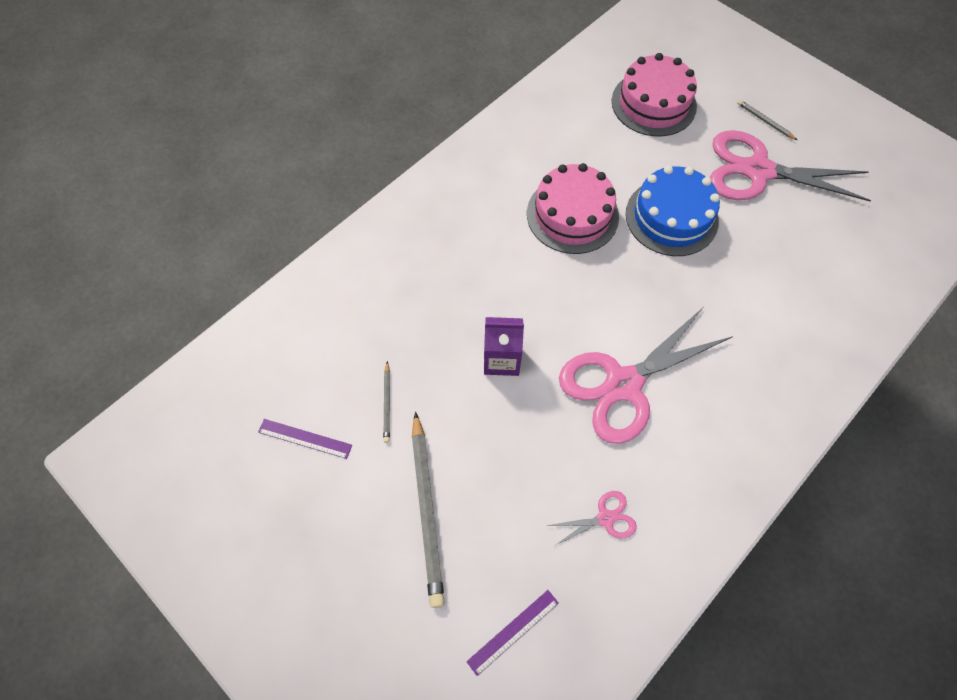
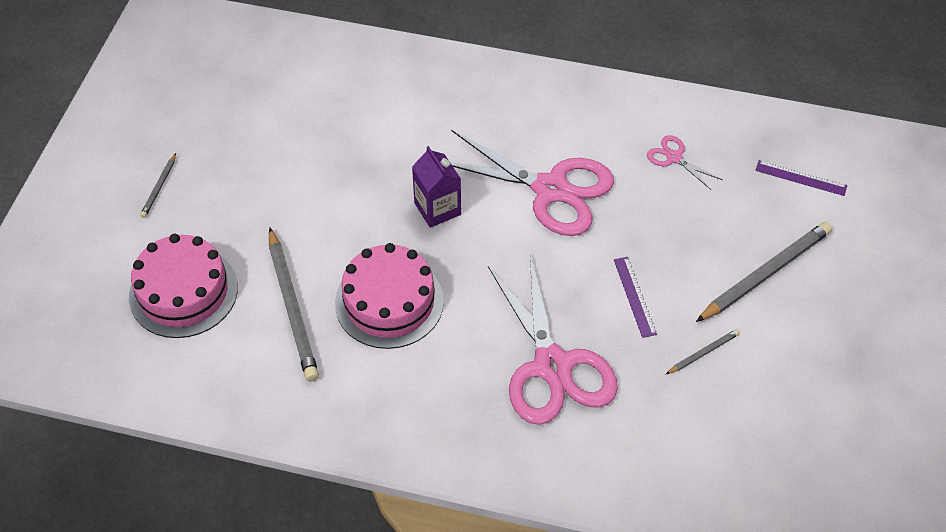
camera: 120 degrees left, 10 degrees down
purple ruler [258,419,352,459] -> purple ruler moved to [614,257,657,338]
purple carton [484,317,524,376] -> purple carton moved to [412,146,461,228]
blue cake [626,166,720,256] -> none
pink scissors [710,130,871,201] -> pink scissors moved to [488,254,618,425]
none -> grey pencil [269,227,319,382]

